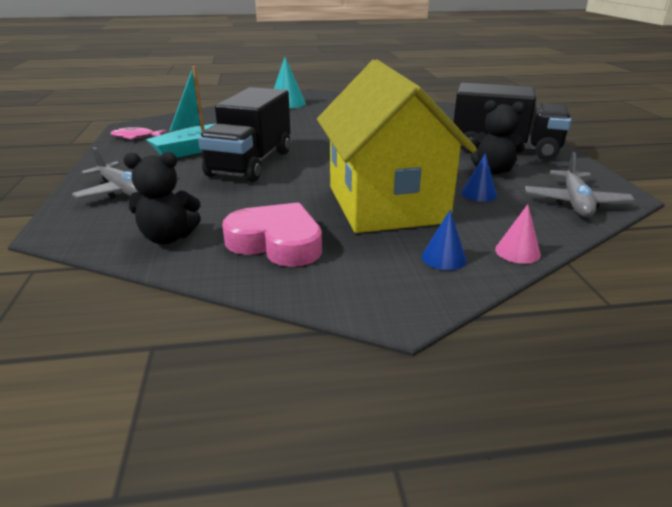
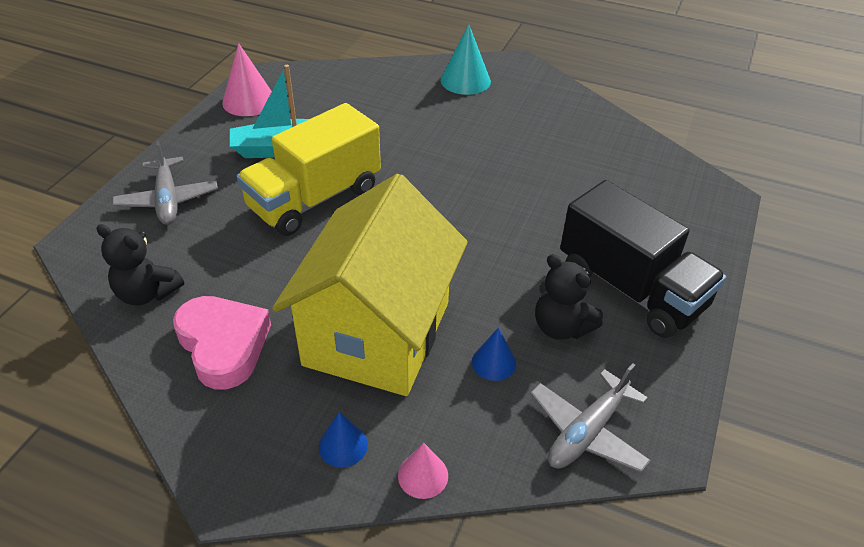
camera: 30 degrees right, 15 degrees up
pink fish [110,127,166,139] -> pink cone [222,43,272,116]
black truck [198,87,291,182] -> yellow truck [237,103,381,236]

